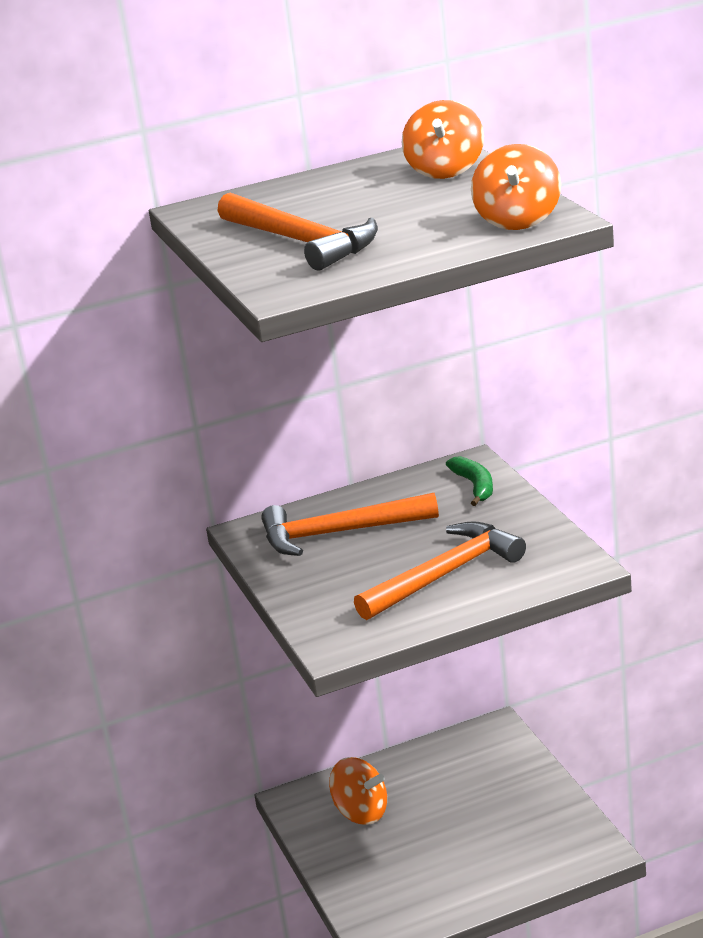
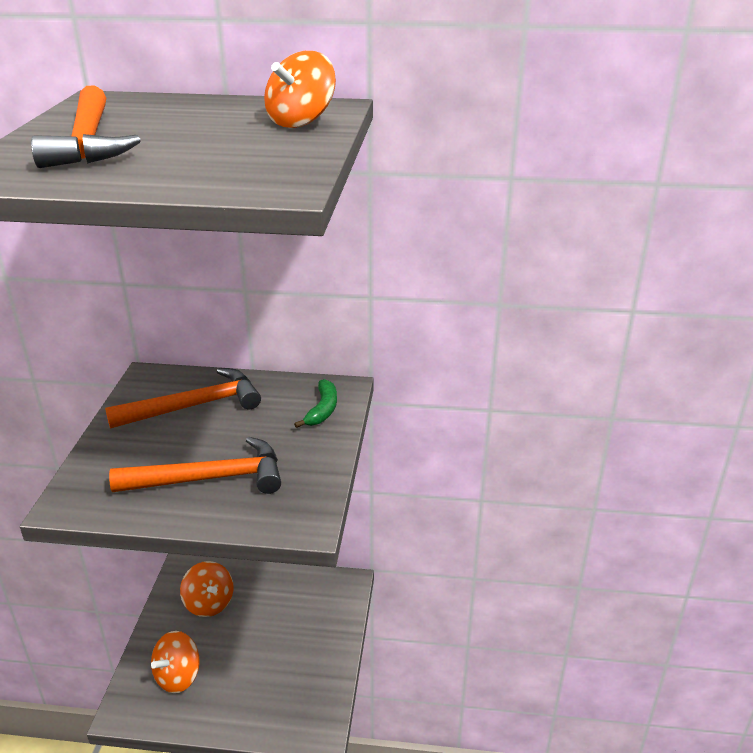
camera: 25 degrees right, 5 degrees up
orange hammer [261,493,439,556] -> orange hammer turned 135 degrees clockwise [105,368,261,429]
orange spinning top [471,144,561,230] -> orange spinning top moved to [151,631,200,693]

